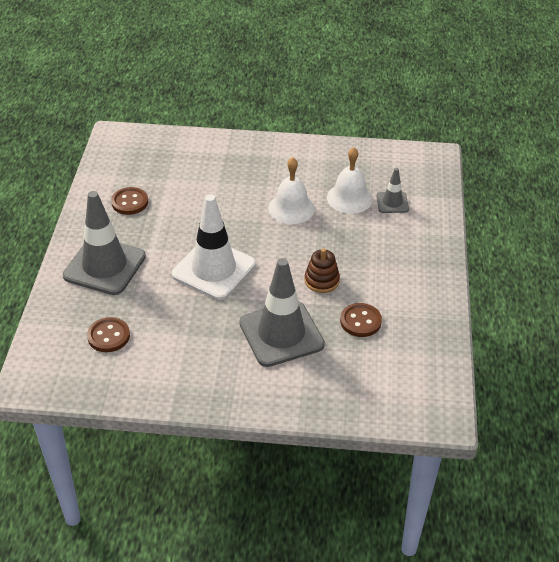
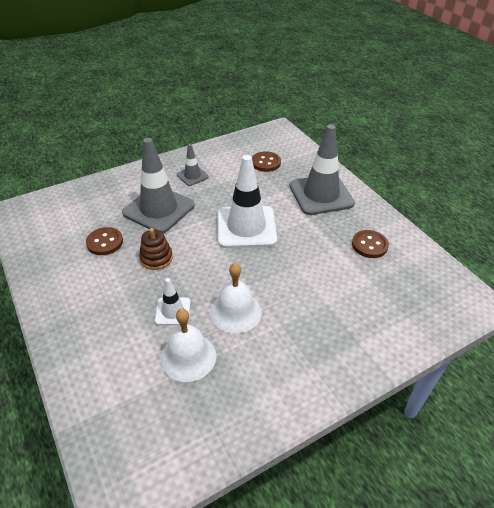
camera: 145 degrees right, 0 degrees up
grey traffic cone [377,168,409,213] -> grey traffic cone moved to [177,144,209,186]
none -> white traffic cone [155,278,191,325]

